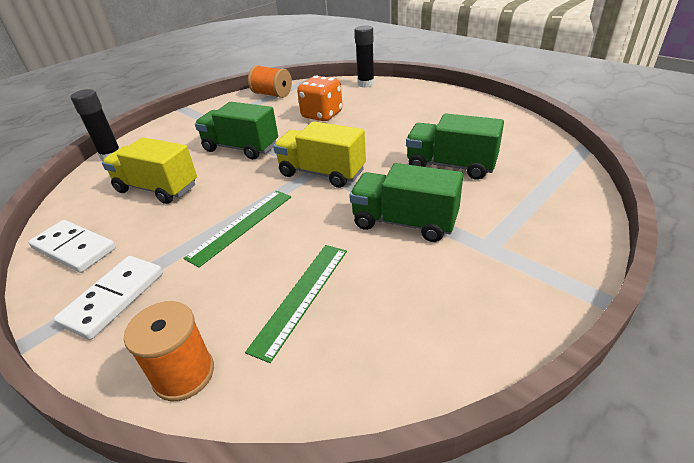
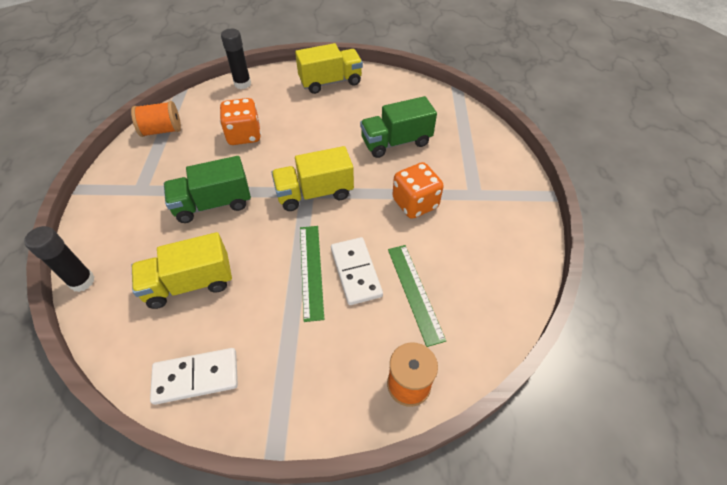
camera: 45 degrees left, 15 degrees up
white domino [54,256,163,340] -> white domino moved to [331,237,383,305]
green truck [349,163,463,242] -> orange dice [392,162,444,219]
none -> yellow truck [295,43,363,94]

